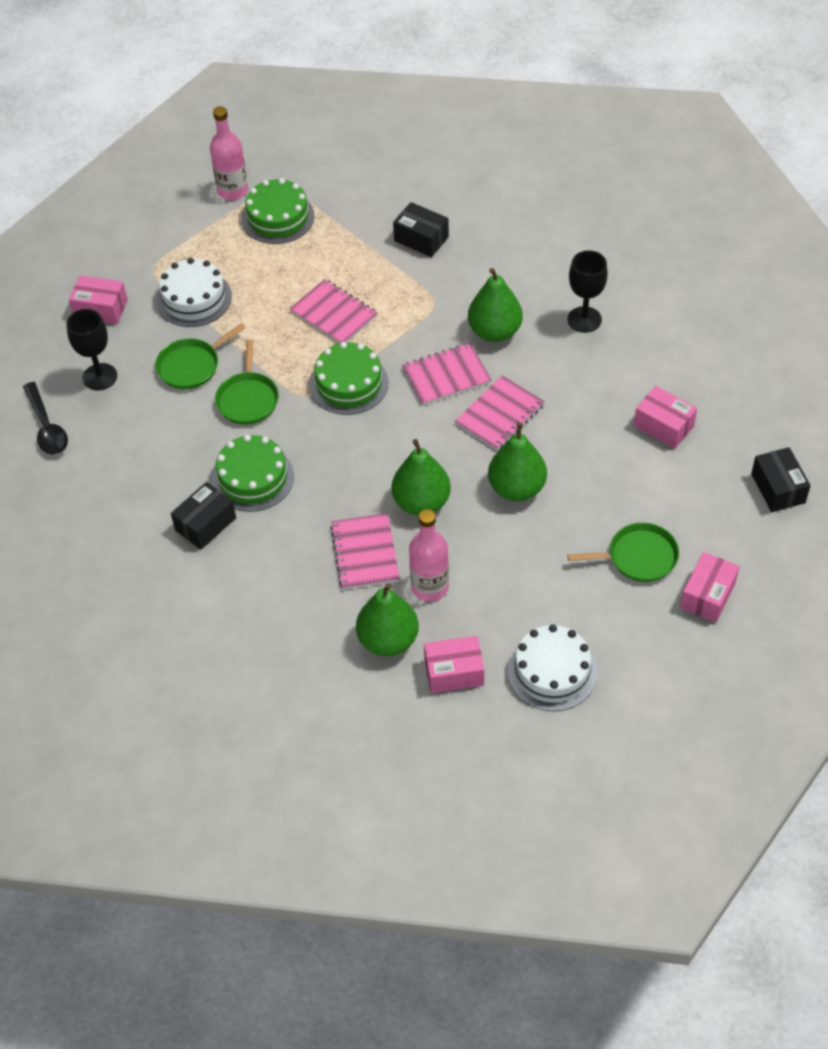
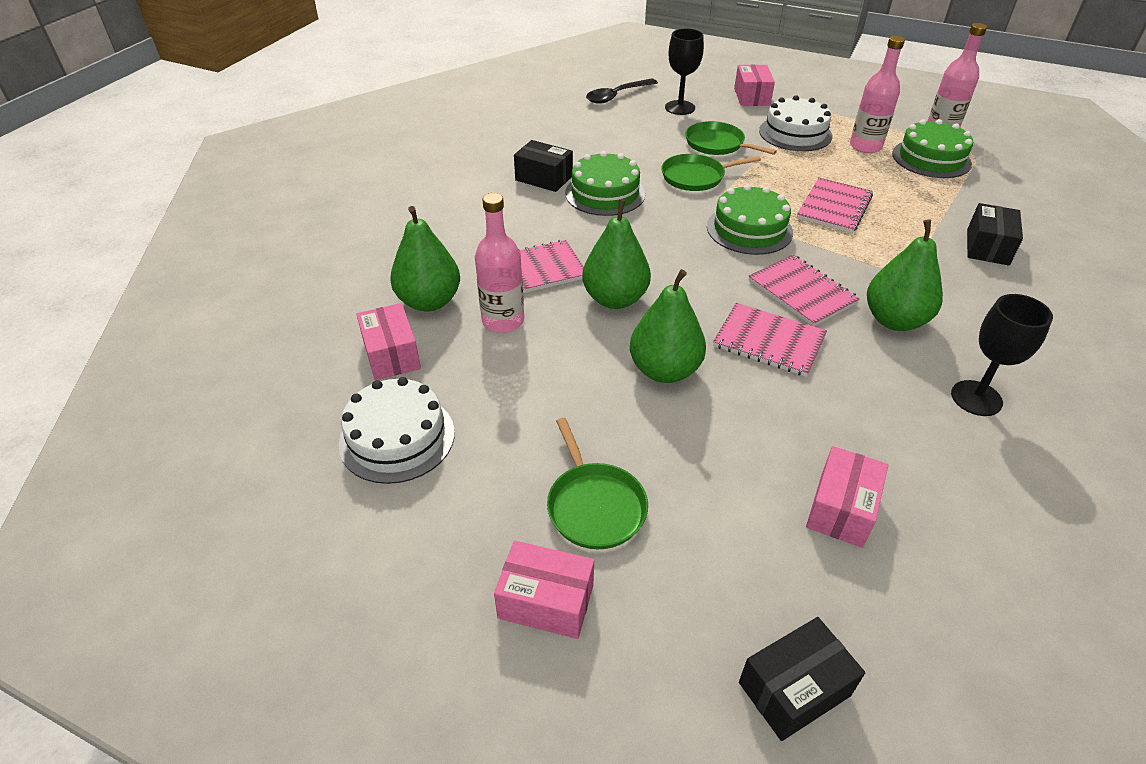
camera: 75 degrees right, 10 degrees down
none -> pink bottle [850,36,905,153]

